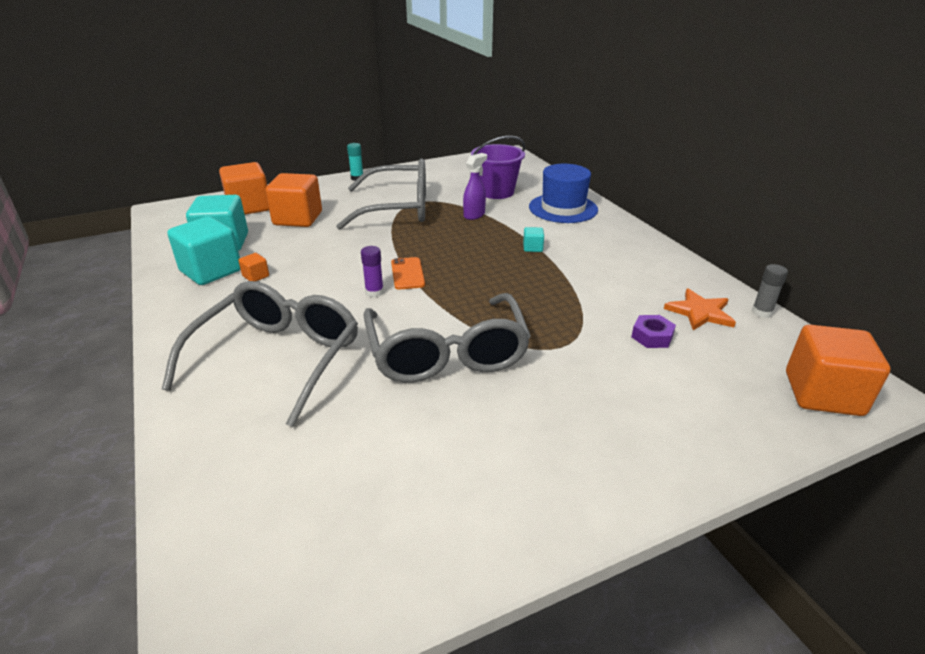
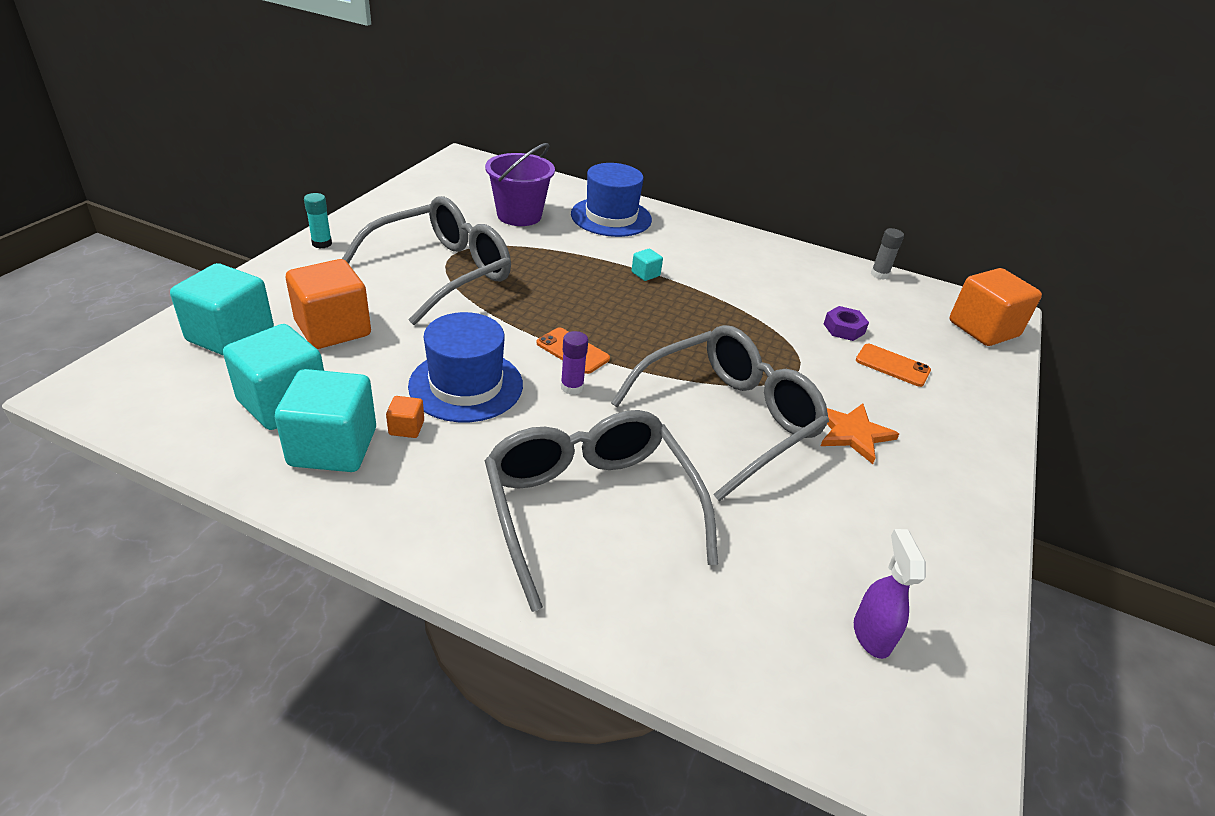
camera: 45 degrees left, 5 degrees up
orange cube [219,162,269,215] -> turquoise cube [170,263,274,356]
grey glasses [363,293,531,383] -> grey glasses turned 75 degrees counterclockwise [611,325,829,502]
purple spray bottle [463,153,487,220] -> purple spray bottle moved to [854,529,926,659]
orange star [664,289,736,330] -> orange star moved to [821,403,899,464]
none -> blue hat [408,312,523,422]
none -> orange phone [856,344,931,387]

